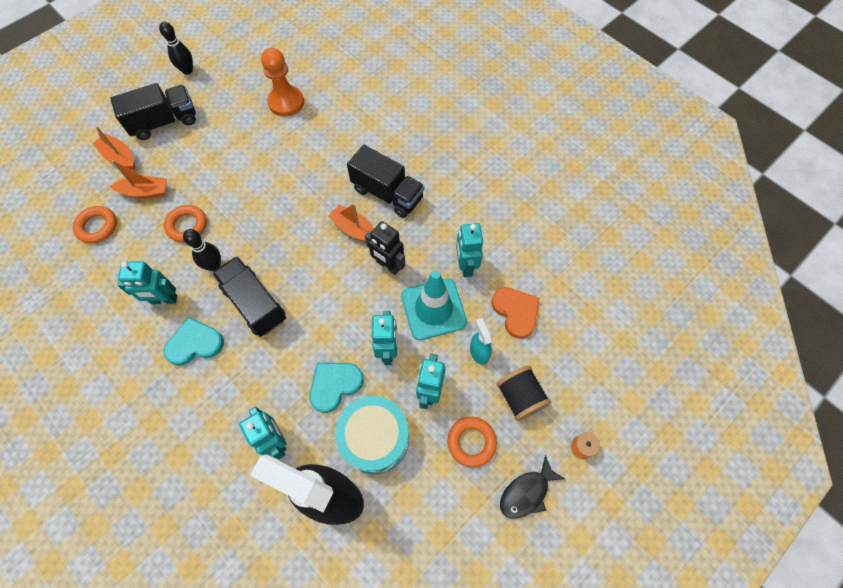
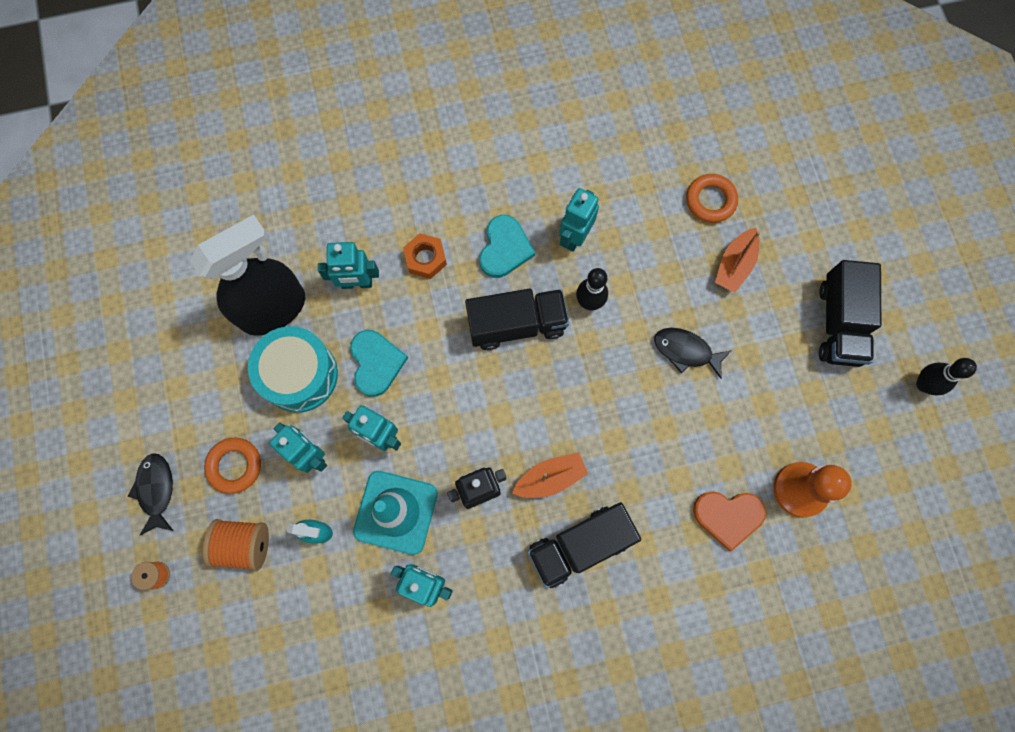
camera: 120 degrees right, 10 degrees up
orange boat [93,126,135,170] -> none
orange ring [164,205,207,242] -> none
orange heart [492,287,540,339] -> orange heart moved to [693,491,766,551]
black spool [497,366,551,421] -> orange spool [203,519,269,571]
none -> orange nut [403,233,447,279]
none -> black fish [654,328,732,379]

